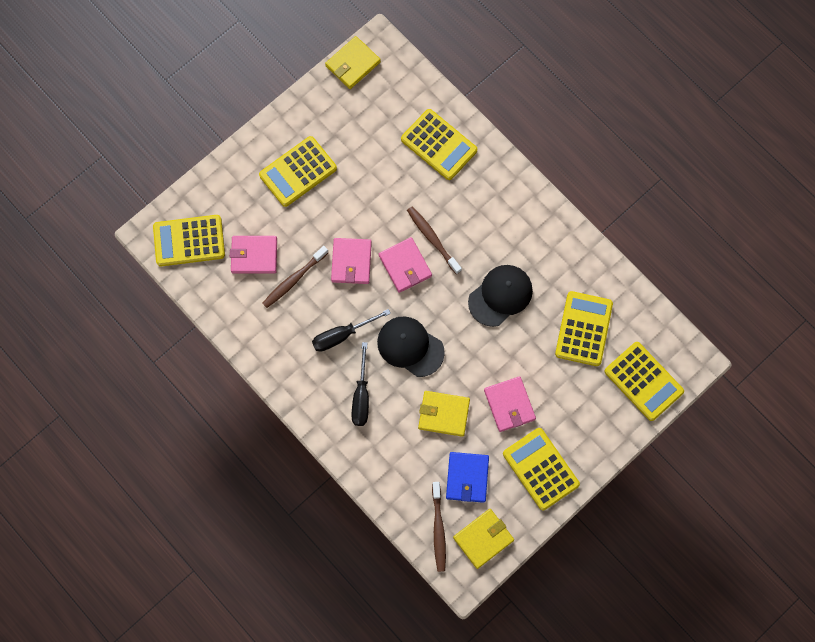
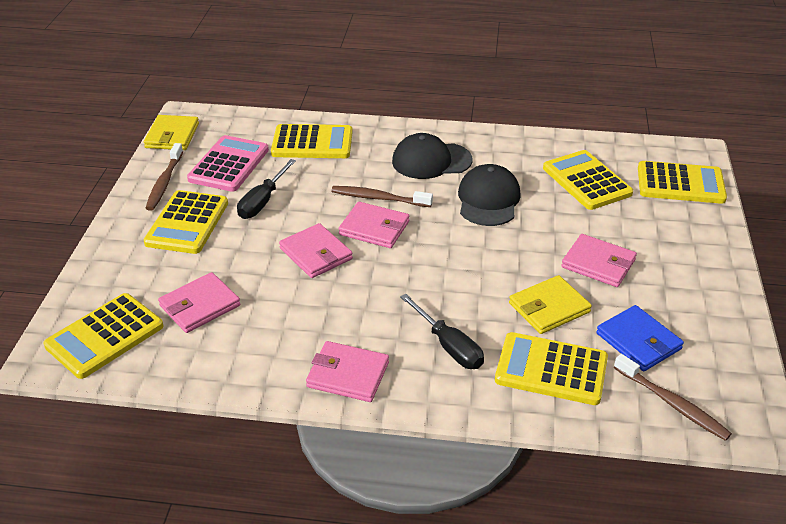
camera: 40 degrees left, 35 degrees down
brown toothbrush [262,246,328,308] -> brown toothbrush moved to [146,143,183,211]
black screwdriver [312,309,391,352] -> black screwdriver moved to [237,159,296,219]
black cap [377,316,445,377] -> black cap moved to [392,133,473,179]
yellow wallet [453,509,514,569] -> none
yellow calculator [503,428,580,510] -> yellow calculator moved to [495,332,608,405]
none -> pink calculator [187,135,269,192]
none -> pink wallet [306,341,389,402]

